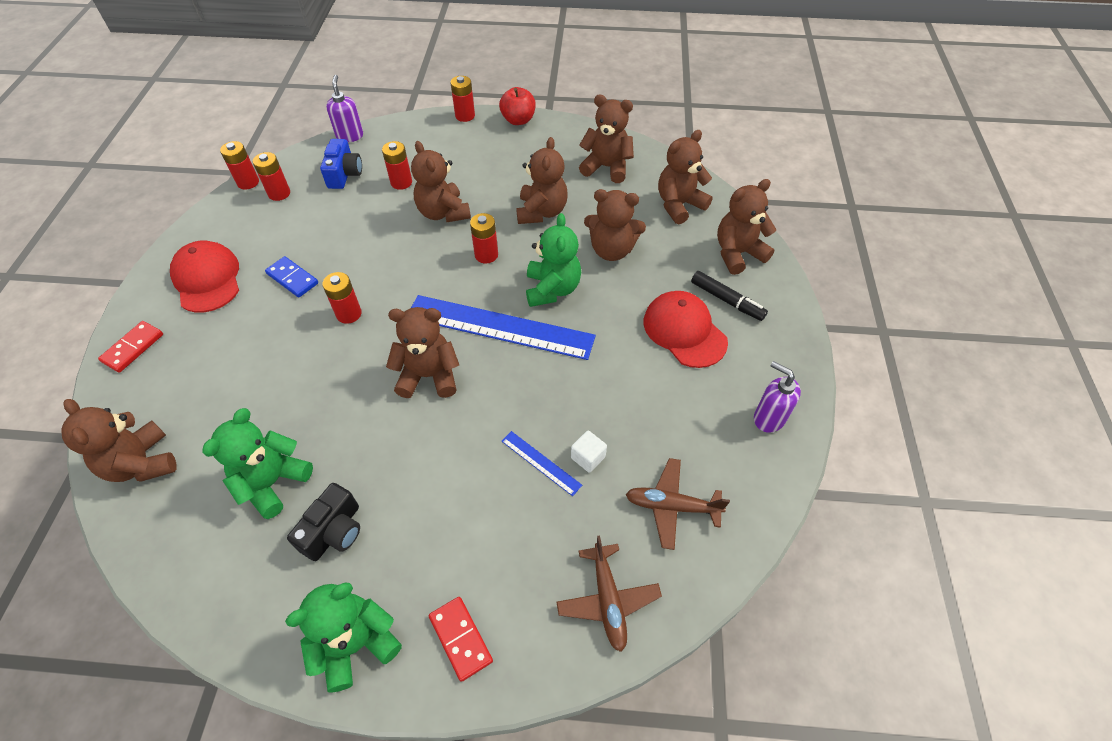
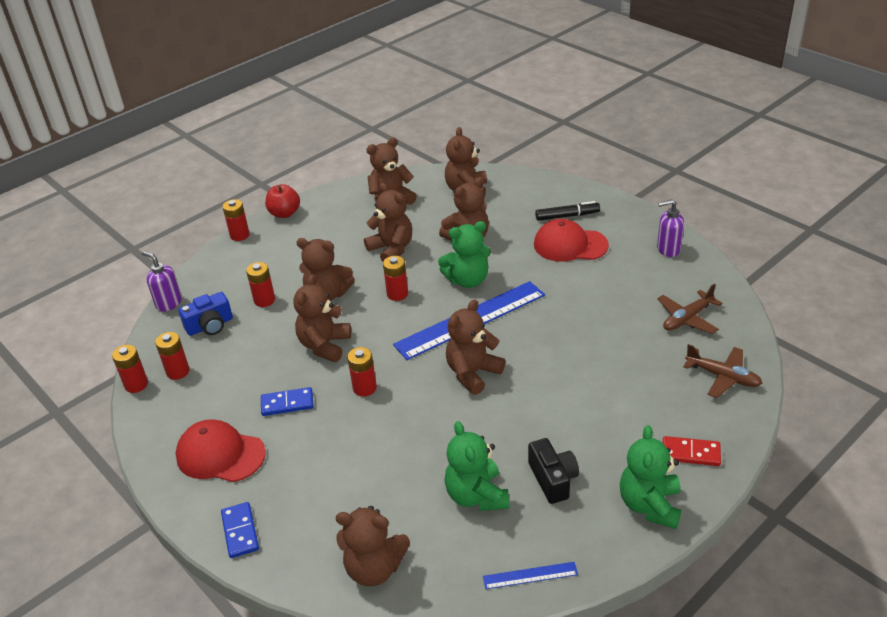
camera: 45 degrees left, 15 degrees down
red domino [98,321,163,373] -> blue domino [221,502,259,558]
blue camera [320,139,362,189] -> blue camera turned 105 degrees clockwise [178,292,233,336]
blue ruler [502,431,582,496] -> blue ruler moved to [483,562,578,589]
green teddy bear [526,213,581,307] -> green teddy bear turned 120 degrees clockwise [438,221,491,288]
white cube [571,431,607,473] -> none
brown teddy bear [717,179,776,275] -> brown teddy bear moved to [293,274,351,362]

